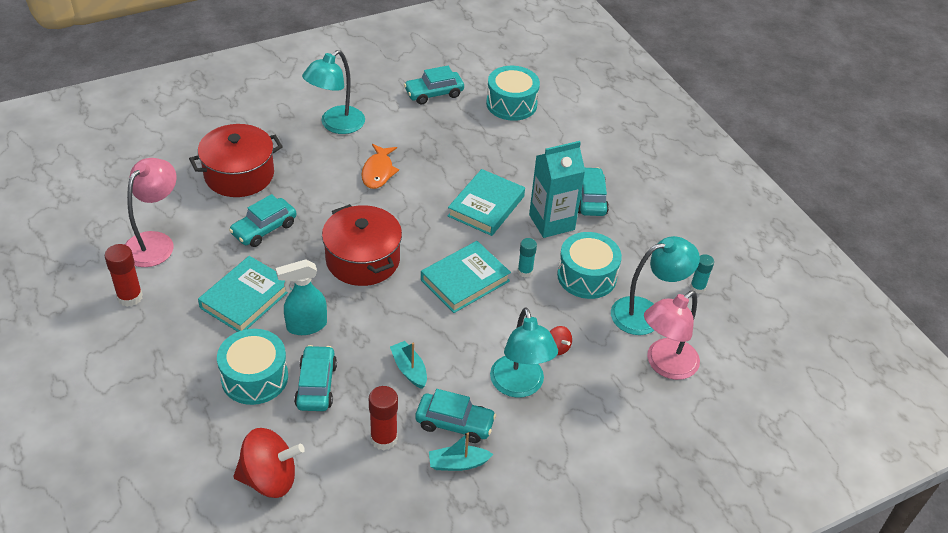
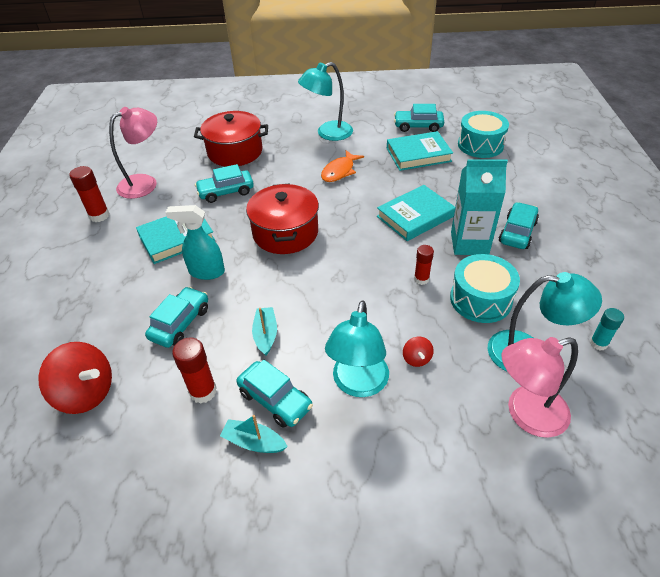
camera: 30 degrees right, 0 degrees up
turquoise drum [217,329,288,405] -> none
turquoise book [421,241,511,313] -> turquoise book moved to [387,131,453,171]
turquoise glue stick [518,238,537,277] -> red glue stick [414,245,434,285]

